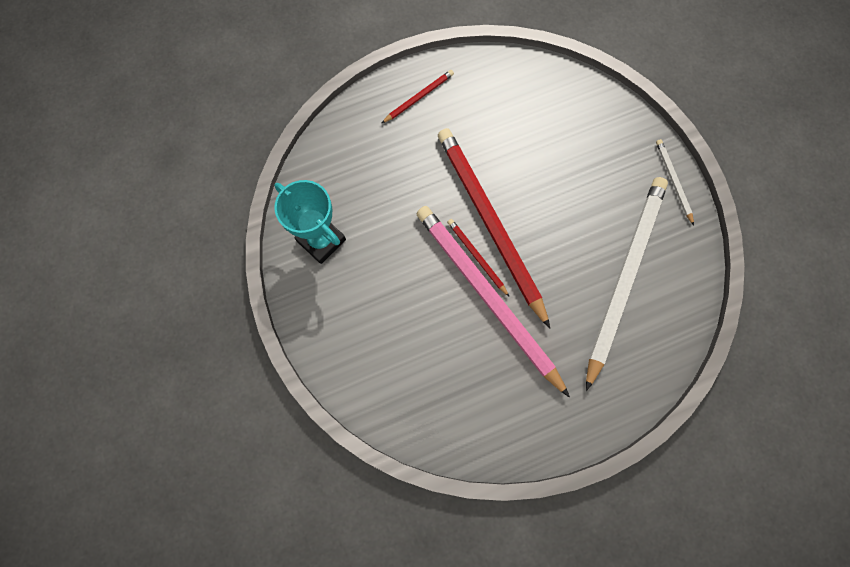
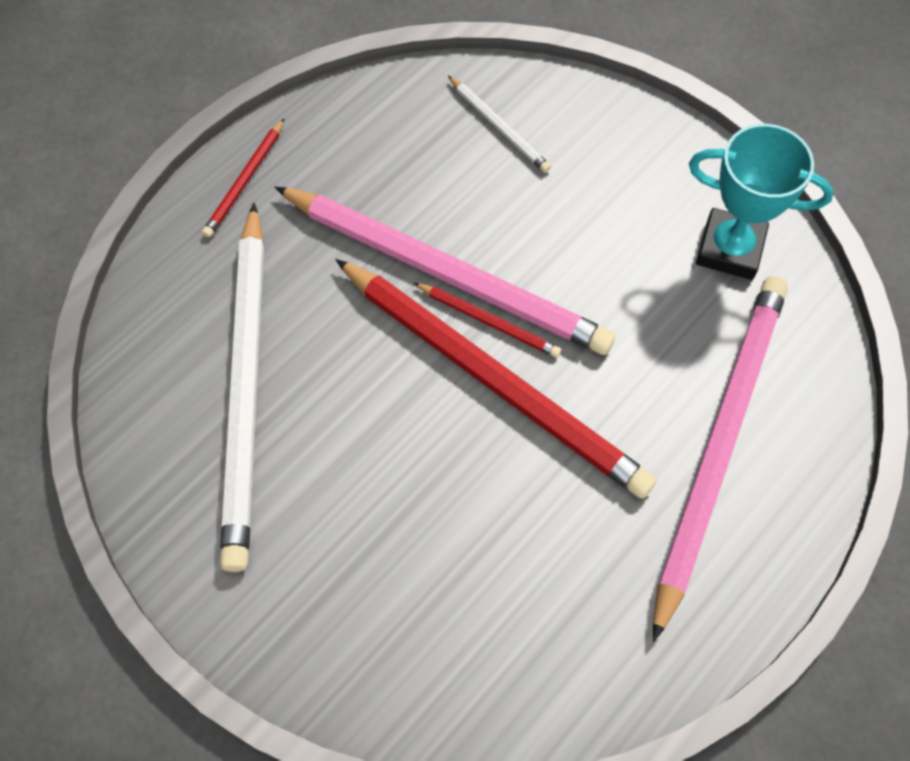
camera: 155 degrees right, 10 degrees down
red pencil [382,70,454,123] -> red pencil moved to [202,118,285,238]
white pencil [656,139,694,225] -> white pencil moved to [448,76,551,173]
none -> pink pencil [653,276,788,642]

